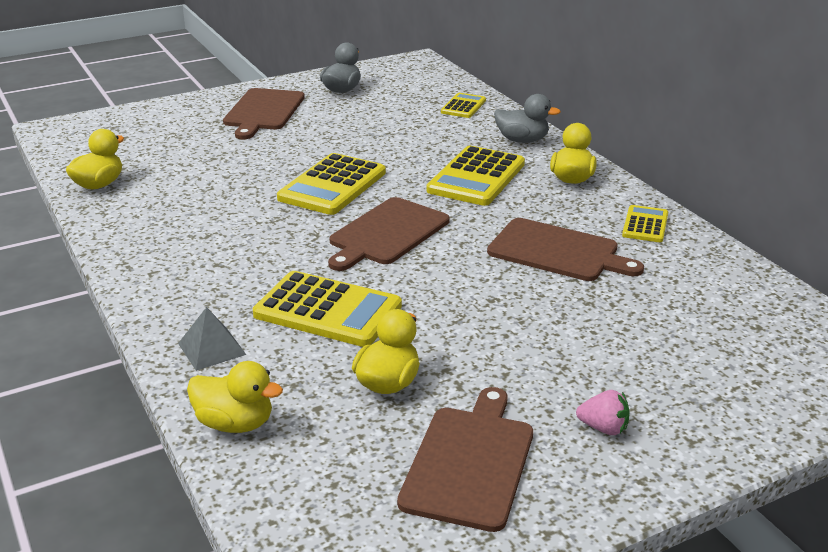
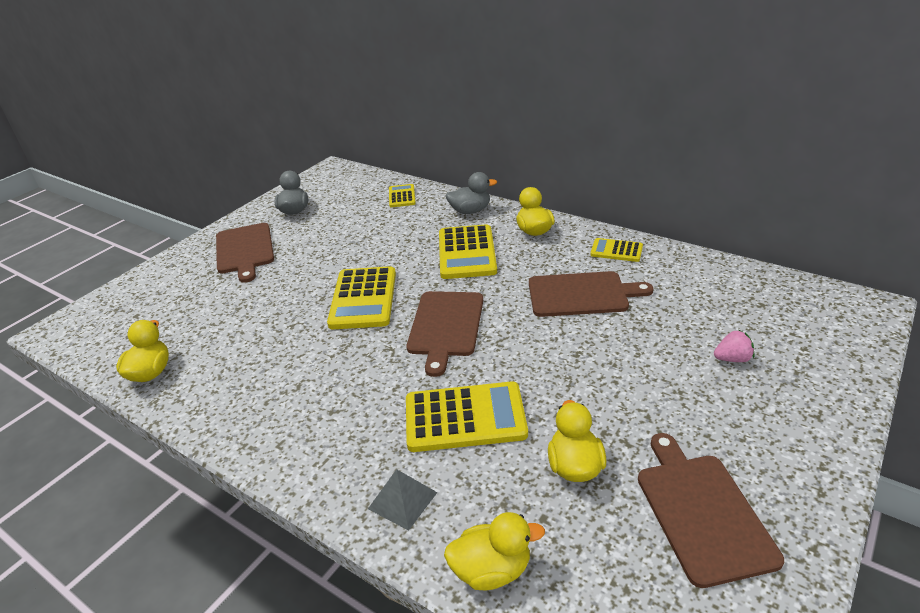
camera: 25 degrees left, 5 degrees up
pink strawberry [576,390,630,435] -> pink strawberry moved to [714,330,754,362]
yellow calculator [622,205,668,242] -> yellow calculator turned 60 degrees counterclockwise [590,238,643,262]

